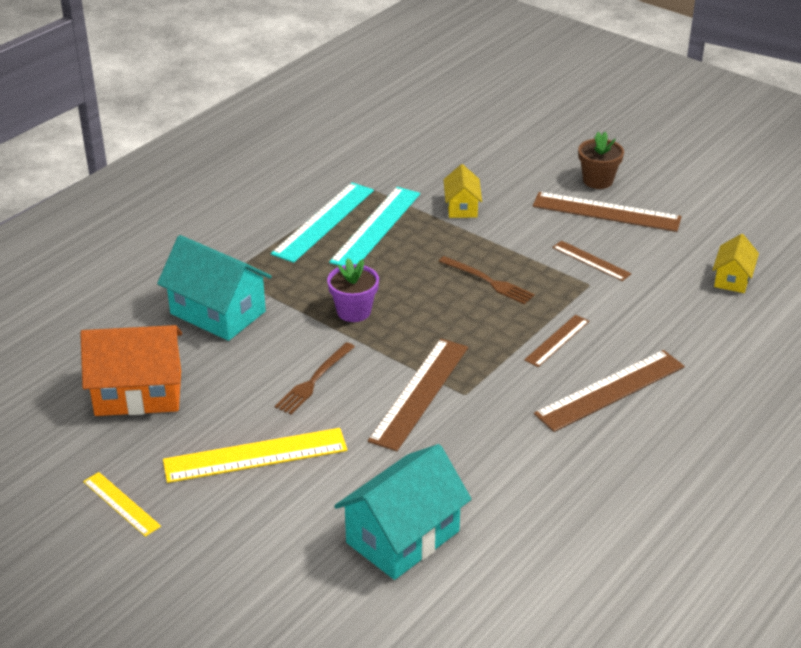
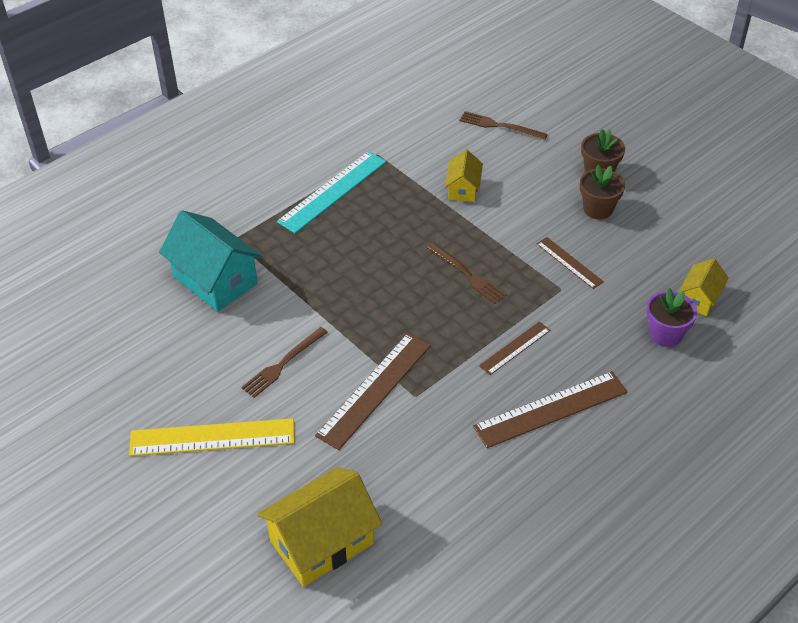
camera: 10 degrees right, 10 degrees up
orange house [80,325,182,416] -> none
yellow ruler [83,472,161,537] -> none
purple flower pot [327,258,379,322] -> purple flower pot moved to [646,288,697,347]
turquoise ruler [329,187,420,266] -> none
turquoise house [334,444,472,580] -> yellow house [257,467,382,587]
brown ruler [533,192,682,232] -> brown flower pot [580,165,625,220]
none -> brown fork [460,111,548,140]

